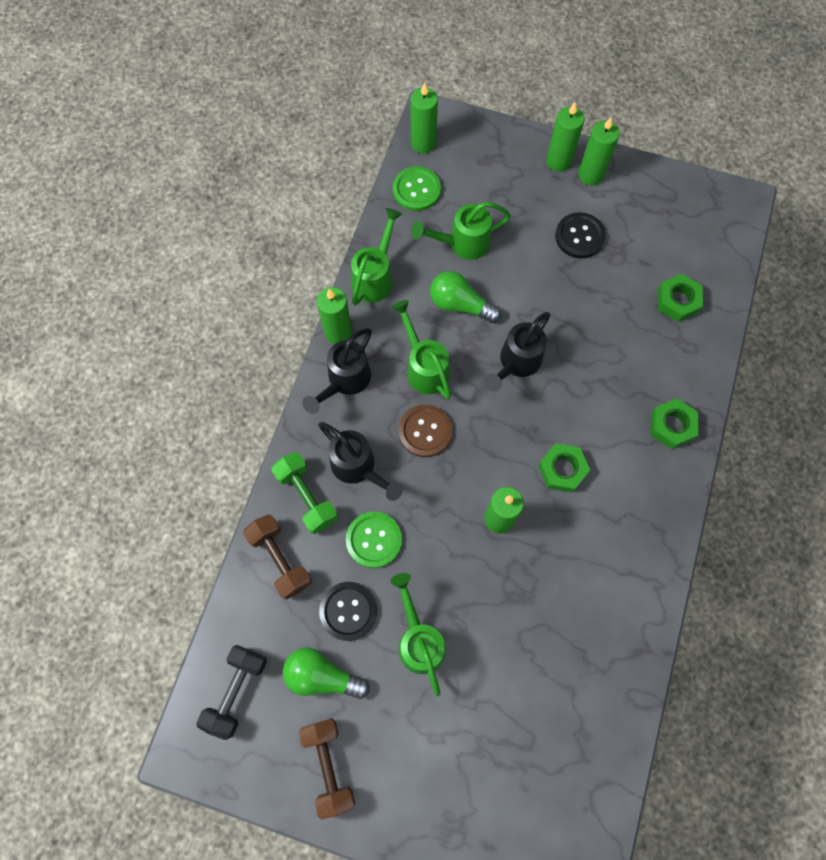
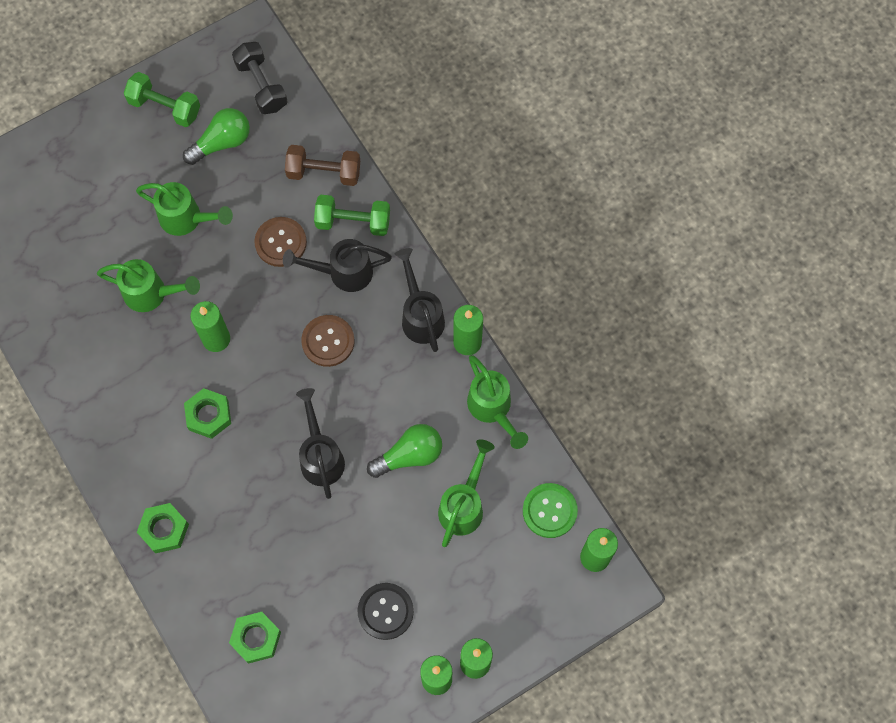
camera: 130 degrees right, 0 degrees up
brown dumbbell [299,718,355,820] -> green dumbbell [124,72,200,127]
black button [319,582,377,641] -> none
green button [346,512,402,568] -> brown button [254,217,307,267]
green watering can [391,300,451,399] -> green watering can moved to [97,259,200,312]

